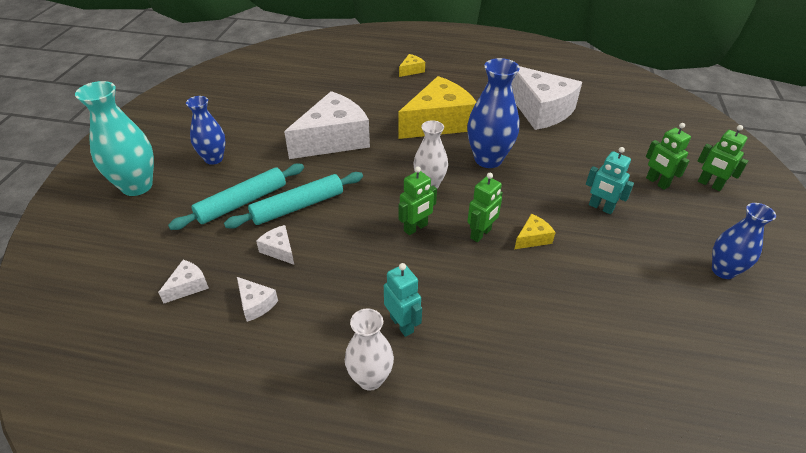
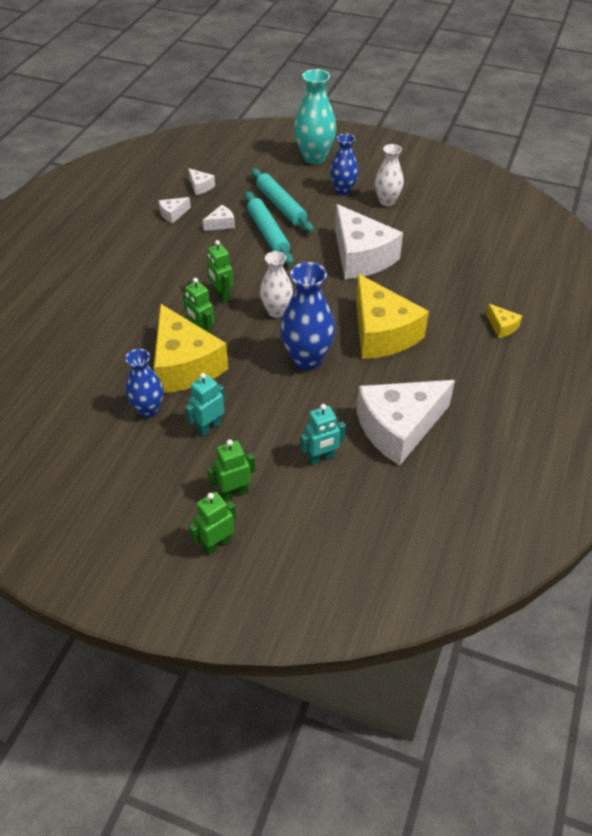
camera: 100 degrees right, 5 degrees up
white vase [345,308,394,391] -> white vase moved to [375,144,404,206]
turquoise robot [384,263,422,337] -> turquoise robot moved to [300,404,346,465]
yellow cheese [514,214,556,249] -> yellow cheese [154,304,228,393], size x2.42
blue vase [712,203,776,279] -> blue vase moved to [125,349,163,418]

